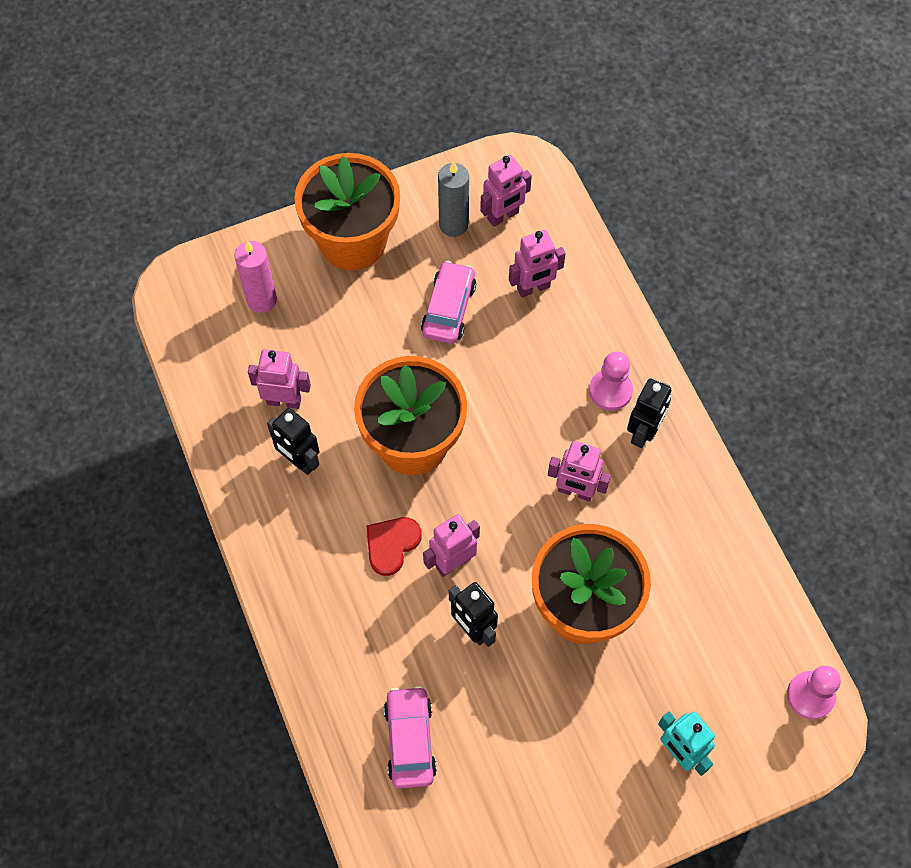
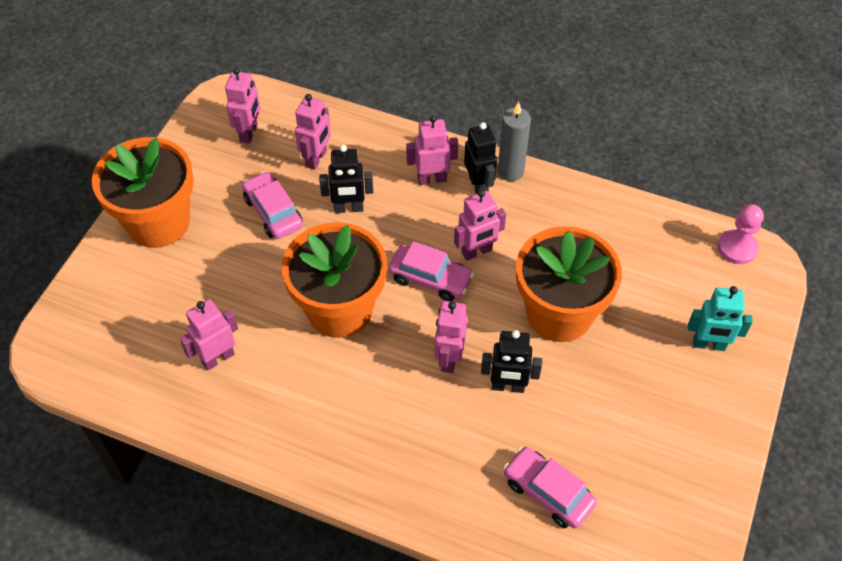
camera: 45 degrees left, 10 degrees down
pink candle [234,241,277,313] -> none
black robot [267,408,319,475] -> black robot moved to [319,145,373,213]
red heart [367,517,422,576] -> none
grey candle [438,161,469,237] -> grey candle moved to [498,102,531,181]
pink pawn [589,352,633,410] -> pink robot [406,115,458,185]
none -> pink car [388,241,474,301]

